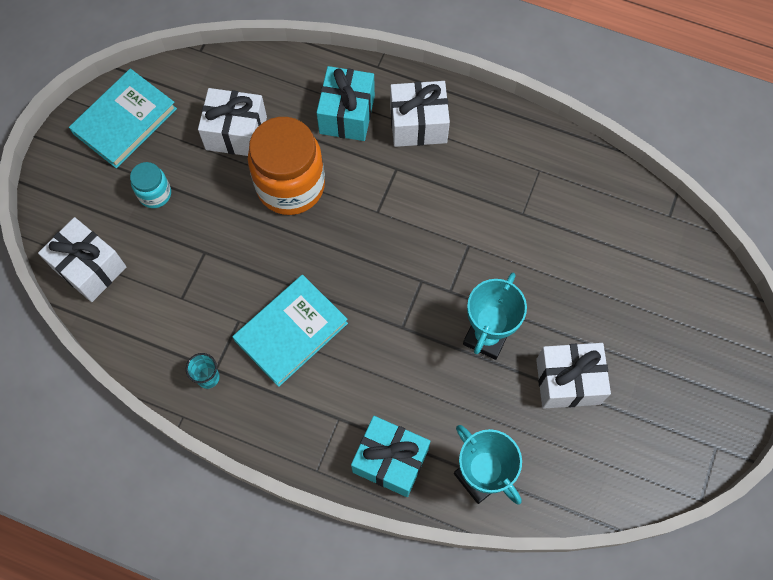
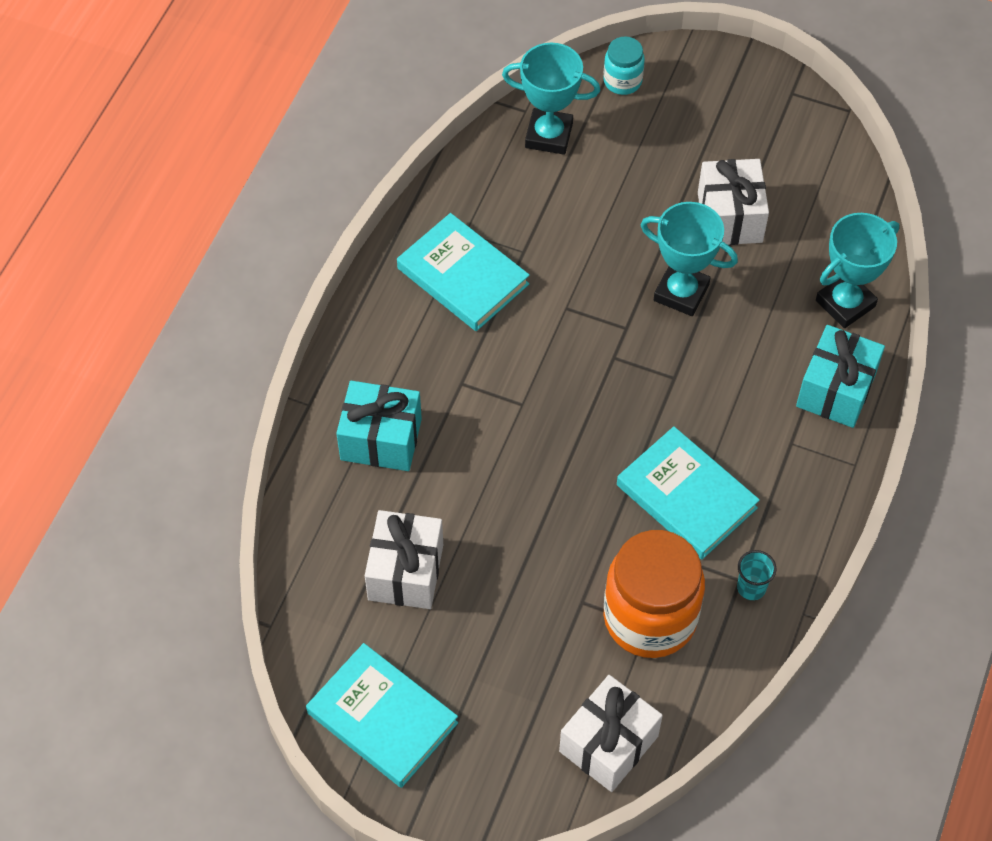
camera: 90 degrees left, 10 degrees down
turquoise jar [130,162,171,208] -> turquoise jar moved to [604,36,645,95]
orange jar [248,117,325,215] -> orange jar moved to [604,530,705,658]
white gift [390,81,450,147] -> none
none -> turquoise book [397,213,530,331]
none -> turquoise trophy [502,43,600,155]

